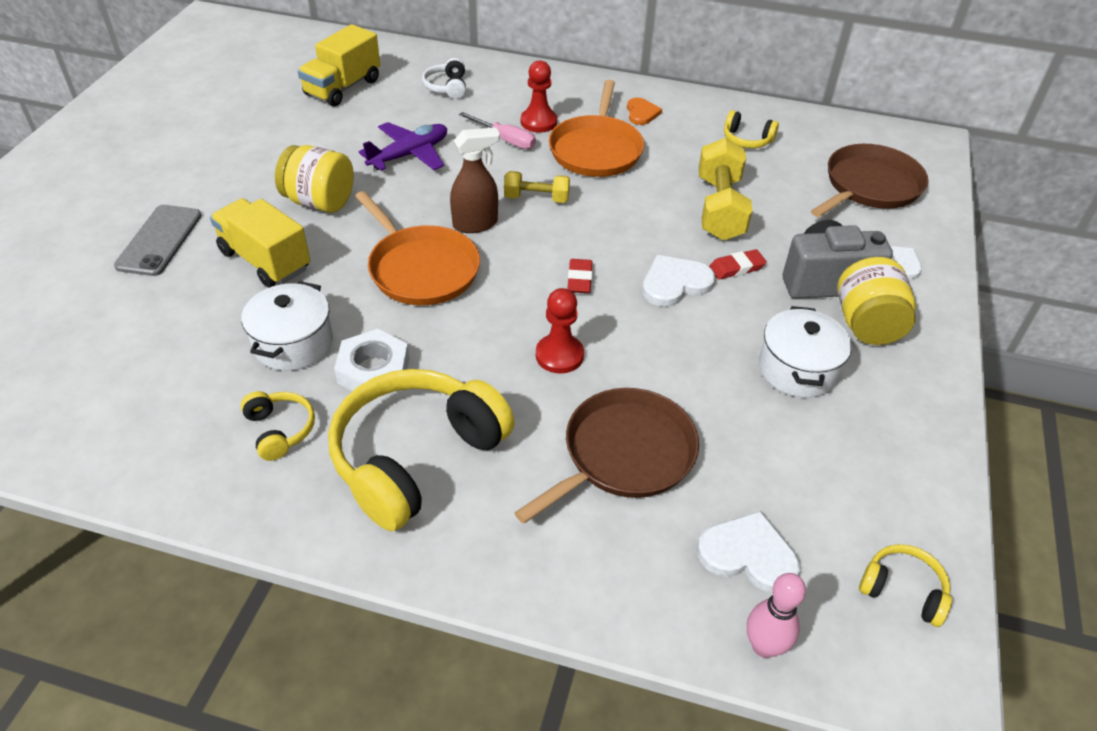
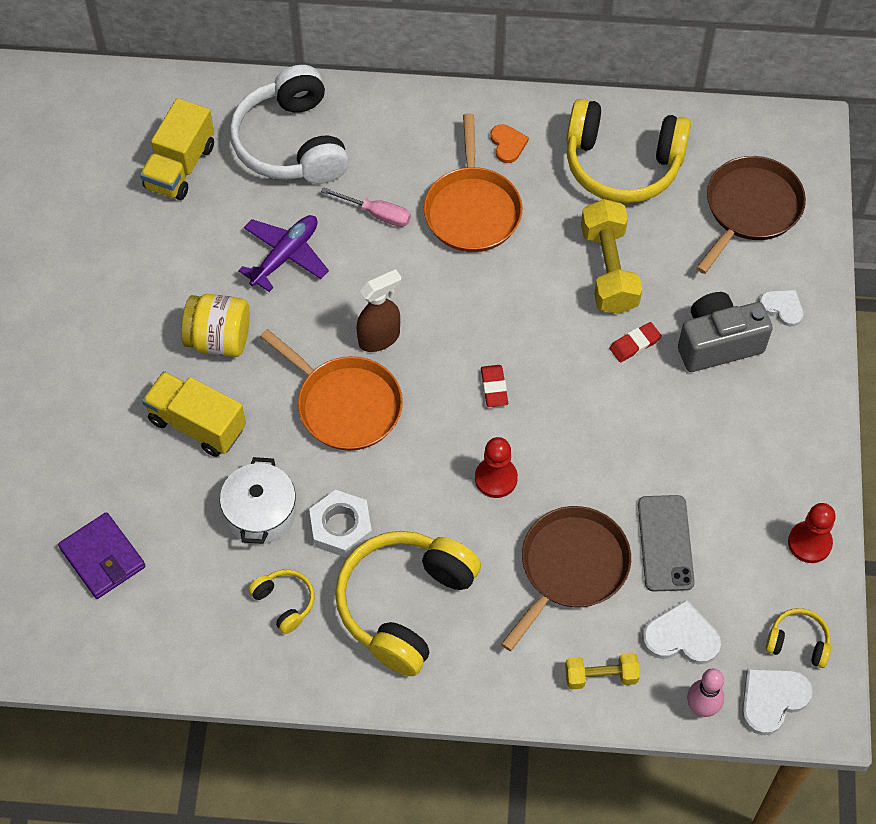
camera: 10 degrees left, 15 degrees up
grey phone [114,205,202,276] -> grey phone moved to [638,495,695,591]
white headphones [422,58,466,99] -> white headphones [230,65,349,184], size x2.23
yellow dumbbell [504,171,570,203] -> yellow dumbbell moved to [565,652,640,690]
red pawn [521,60,557,133] -> red pawn moved to [788,503,836,563]
white heart [642,255,715,307] -> white heart moved to [742,668,813,735]
yellow headphones [724,110,779,148] -> yellow headphones [567,99,691,203], size x2.23
white pot [759,306,852,398] -> none
yellow jar [837,257,916,345] -> none
none -> purple wallet [58,512,145,599]

